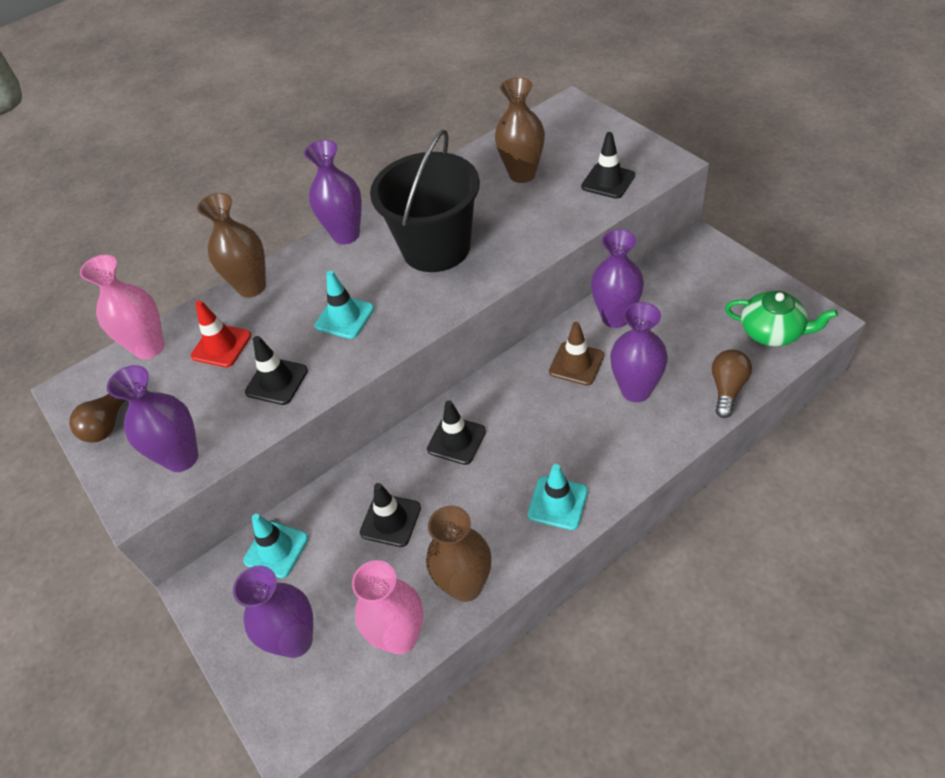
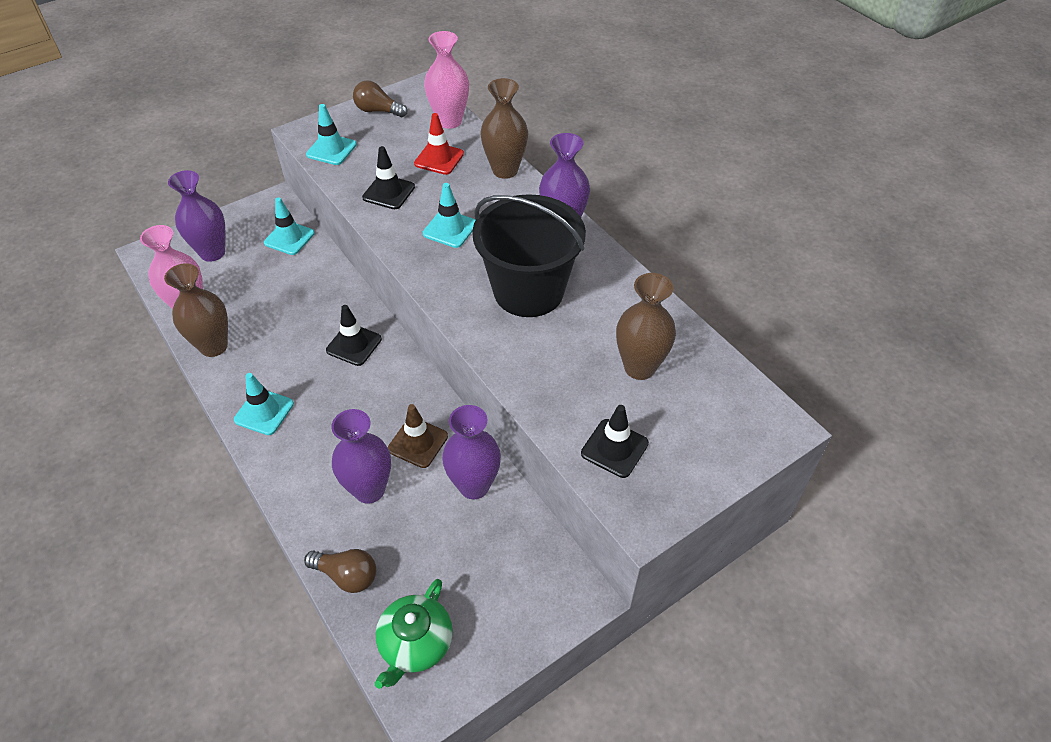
camera: 85 degrees right, 0 degrees up
purple vase [107,365,198,472] -> turquoise traffic cone [306,104,357,165]
black traffic cone [360,483,421,547] -> none

